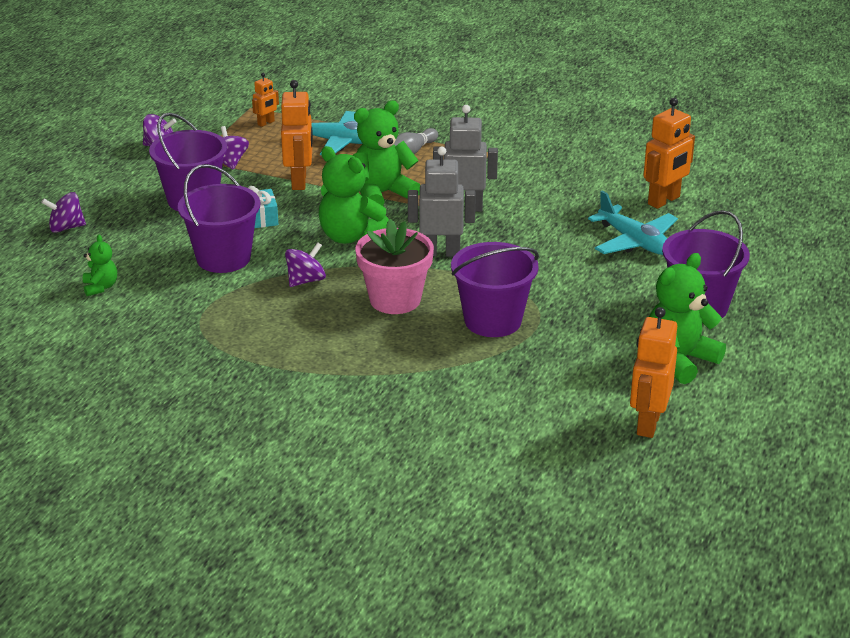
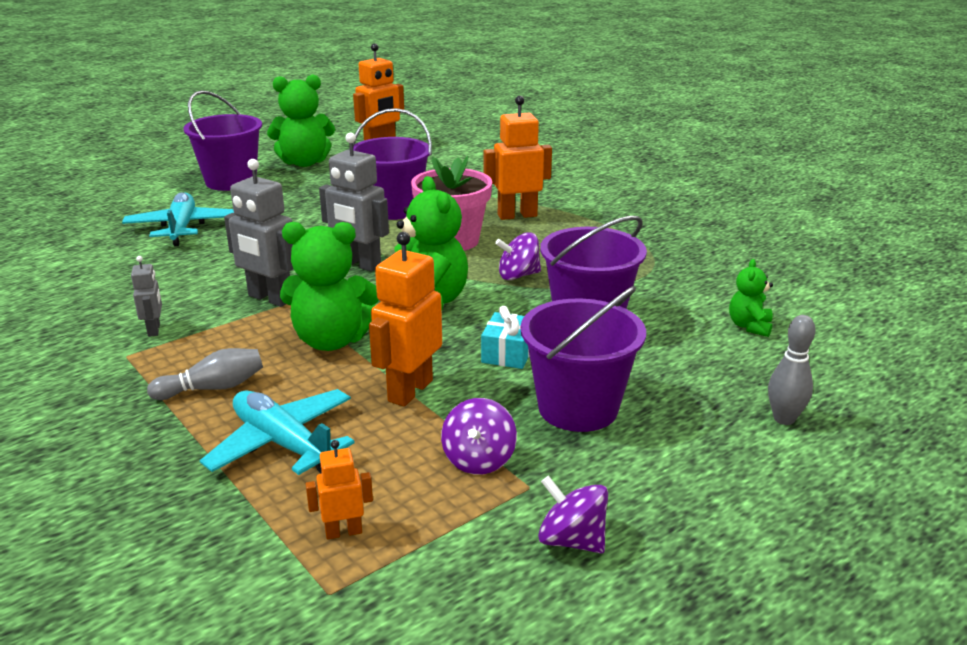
camera: 150 degrees left, 5 degrees down
purple spinning top [41,192,86,233] -> grey bowling pin [768,315,816,425]
orange robot [643,98,695,209] -> orange robot moved to [483,96,552,220]
none -> grey robot [131,256,162,337]

